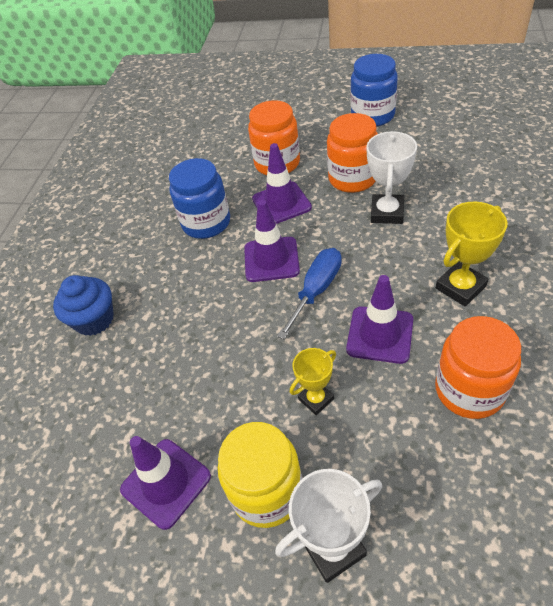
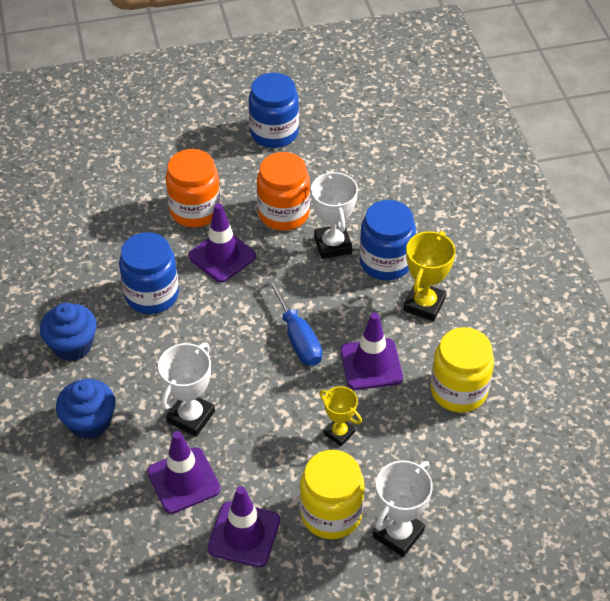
camera: 30 degrees left, 0 degrees up
purple traffic cone [244,200,300,282] -> purple traffic cone moved to [147,431,221,514]
blue screwdriver [277,248,342,340] -> blue screwdriver turned 150 degrees clockwise [268,279,322,366]
yellow trophy [290,348,336,415] -> yellow trophy turned 75 degrees counterclockwise [319,386,362,446]
orange jar [435,316,521,419] -> yellow jar [430,327,494,413]
none -> blue cupcake [40,303,97,361]
none -> white trophy [158,343,215,437]
none -> blue jar [360,200,416,280]

